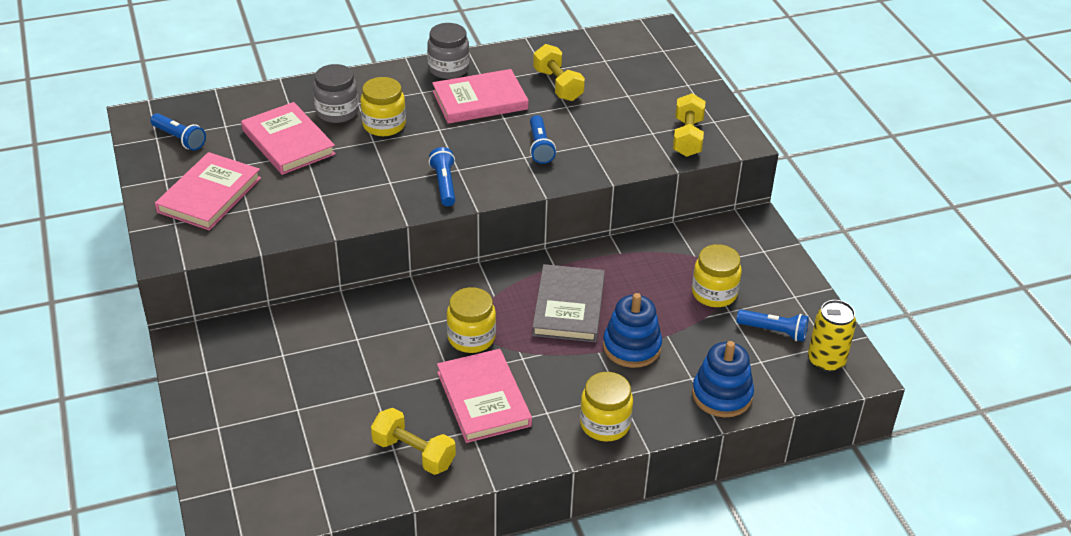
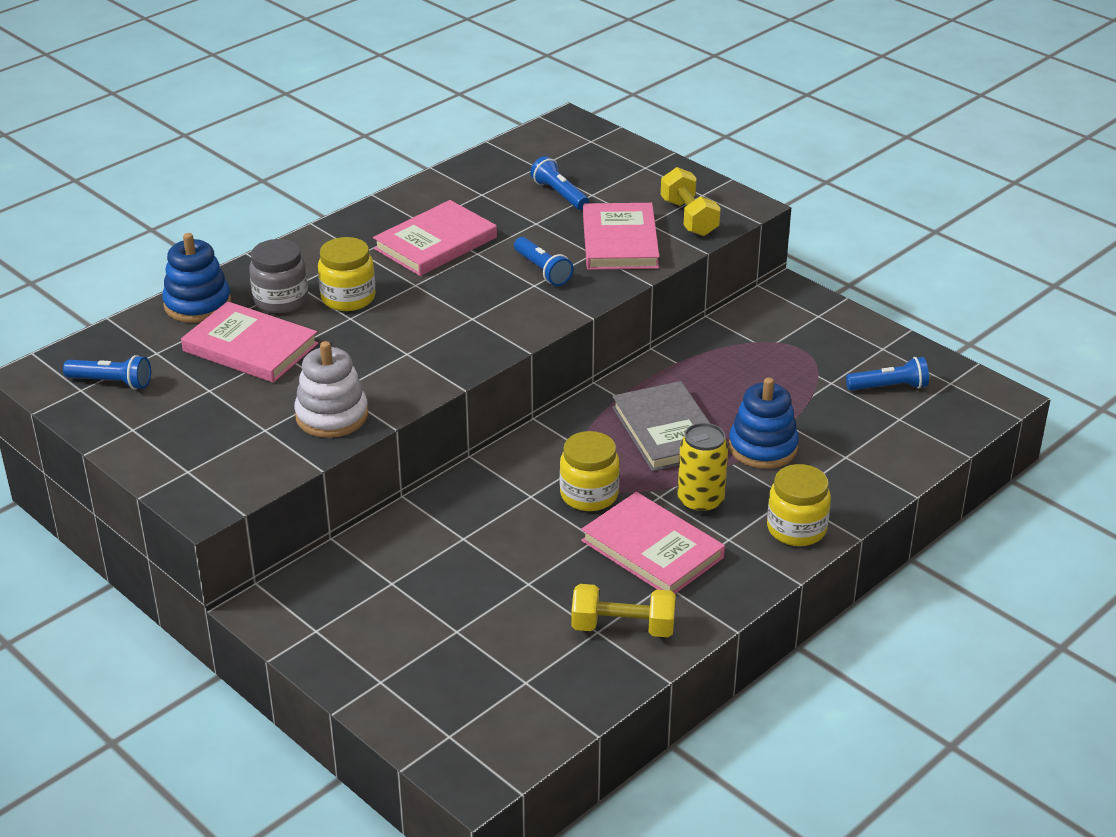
camera: 25 degrees left, 5 degrees down
pink book [155,152,261,231] -> pink book moved to [583,203,659,270]
grey jar [427,23,470,79] -> none
blue flashlight [429,147,455,206] -> blue flashlight moved to [530,156,589,210]
yellow dumbbell [533,44,585,101] -> none
yellow jar [692,244,742,307] -> none
blue stacking toy [692,341,754,417] -> blue stacking toy moved to [162,233,231,323]
yellow can [808,300,856,373] -> yellow can moved to [678,423,728,514]
none -> white stacking toy [294,341,368,438]

